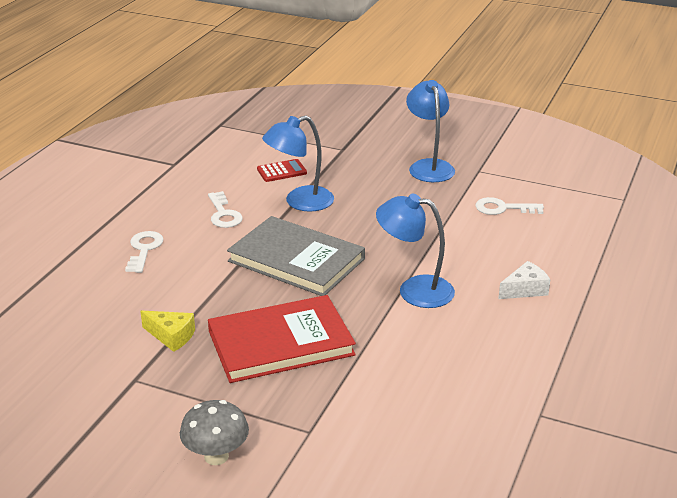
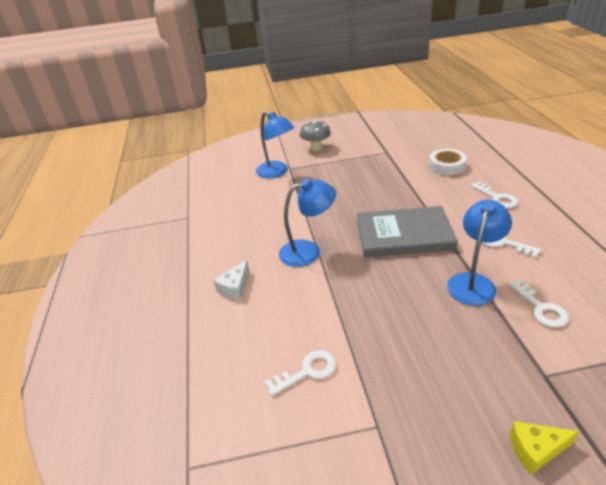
camera: 150 degrees right, 5 degrees up
yellow cheese [140,310,195,352] -> yellow cheese moved to [510,421,580,475]
red book [208,295,356,383] -> none
red calculator [257,159,307,182] -> white key [508,278,569,328]
blue lamp [406,80,455,182] -> blue lamp moved to [256,111,294,178]
none -> white tape [429,149,467,176]

